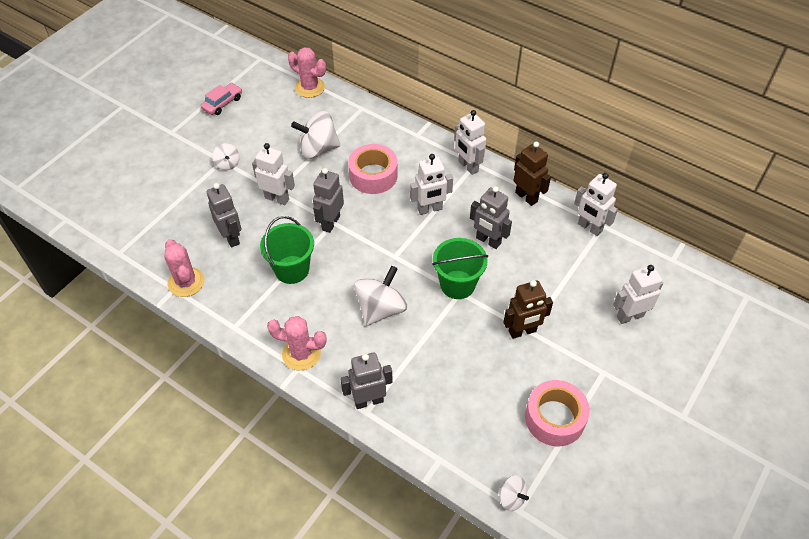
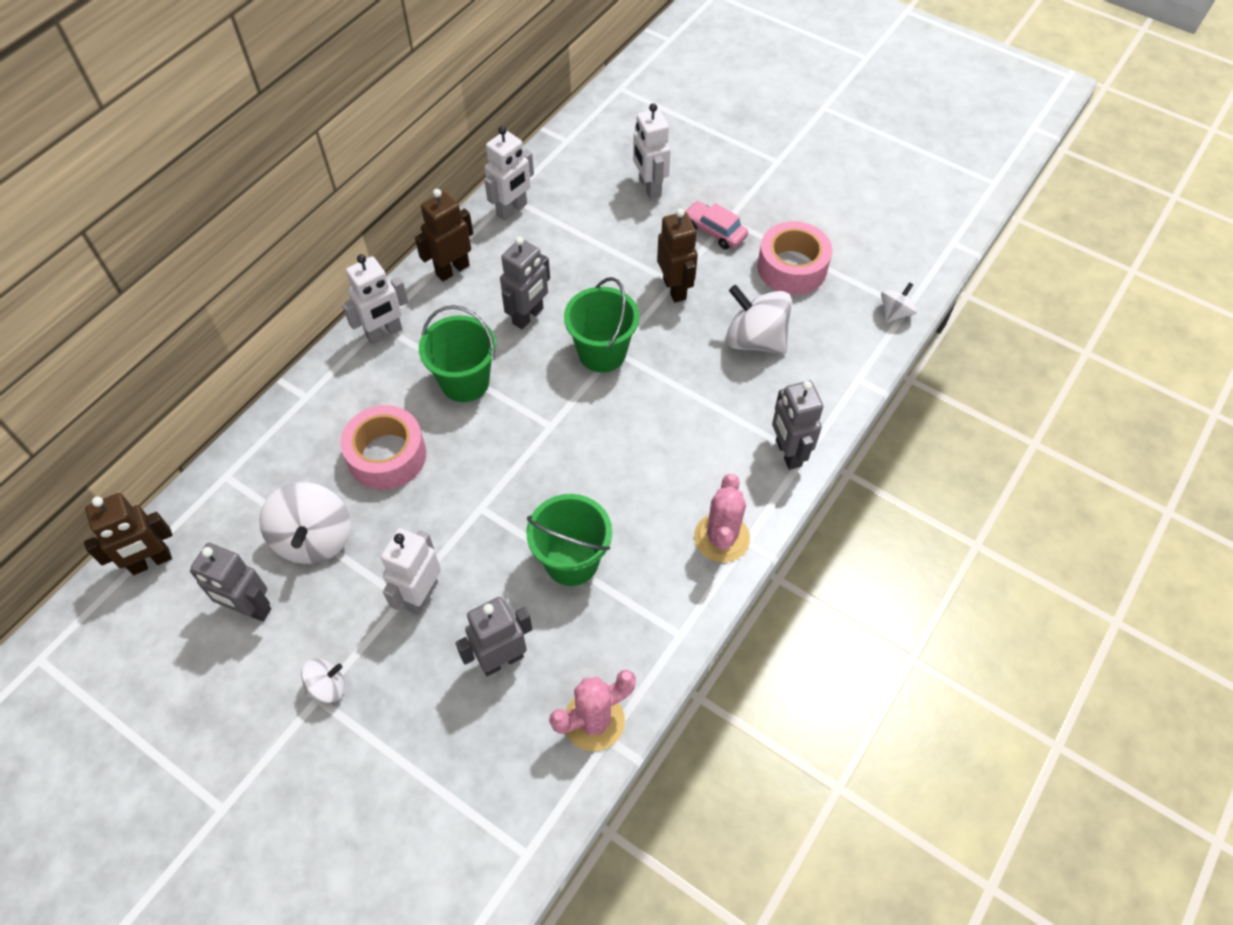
camera: 90 degrees left, 5 degrees up
pink car [201,83,242,115] -> pink car moved to [684,201,748,249]
pink cactus [288,47,326,98] -> brown robot [84,493,173,575]
grey robot [313,168,344,233] -> grey robot moved to [190,543,271,621]
white spinning top [354,266,407,326] -> white spinning top moved to [726,285,792,354]
white robot [410,154,453,215] -> green bucket [419,305,496,402]

